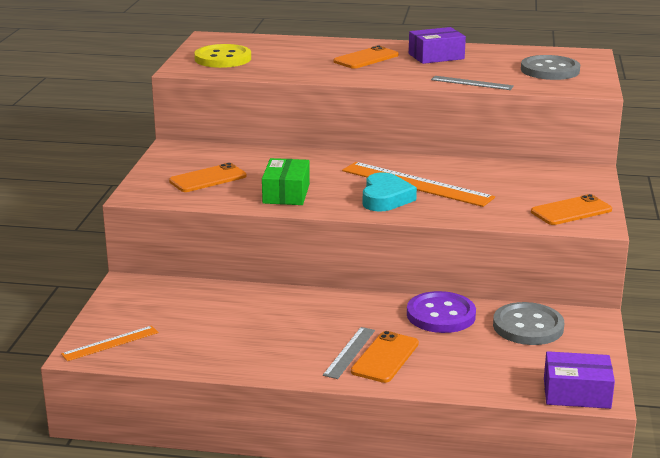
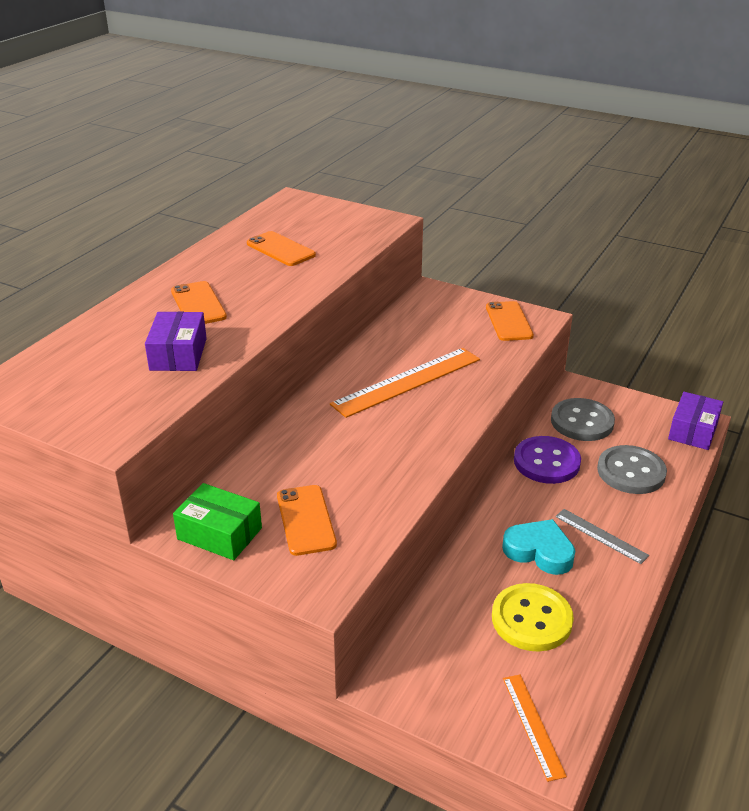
camera: 70 degrees left, 10 degrees up
yellow button [194,44,251,68] -> yellow button moved to [492,583,574,652]
green box [262,158,310,205] -> green box moved to [173,483,262,560]
orange phone [351,331,419,383] -> orange phone moved to [247,231,316,266]
turquoise heart [363,173,417,211] -> turquoise heart moved to [502,519,575,575]
purple box [409,27,466,64] -> purple box moved to [145,312,207,371]
grey ruler [431,76,514,90] -> none
grey button [521,55,580,80] -> grey button moved to [597,445,667,494]

